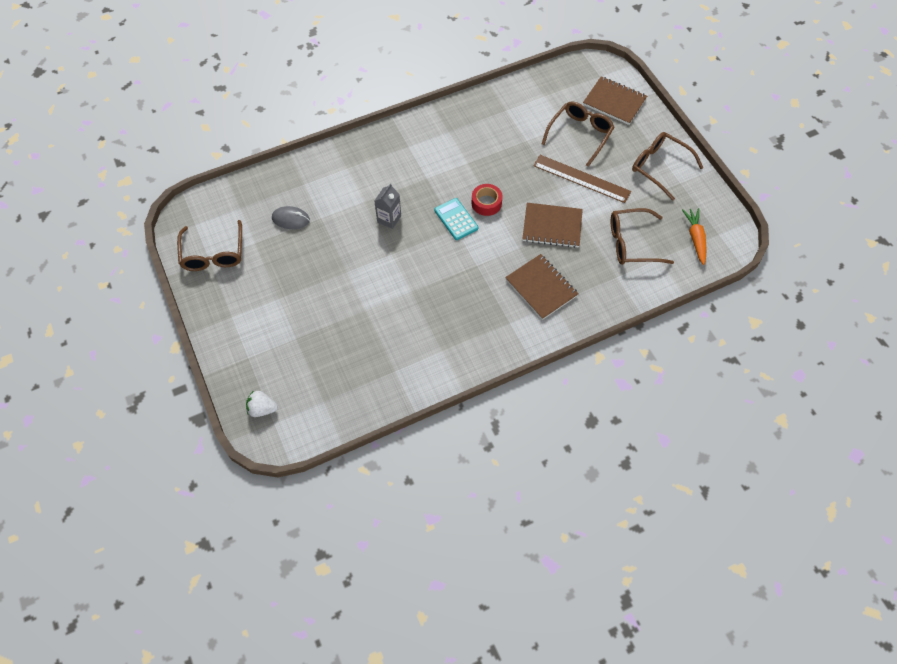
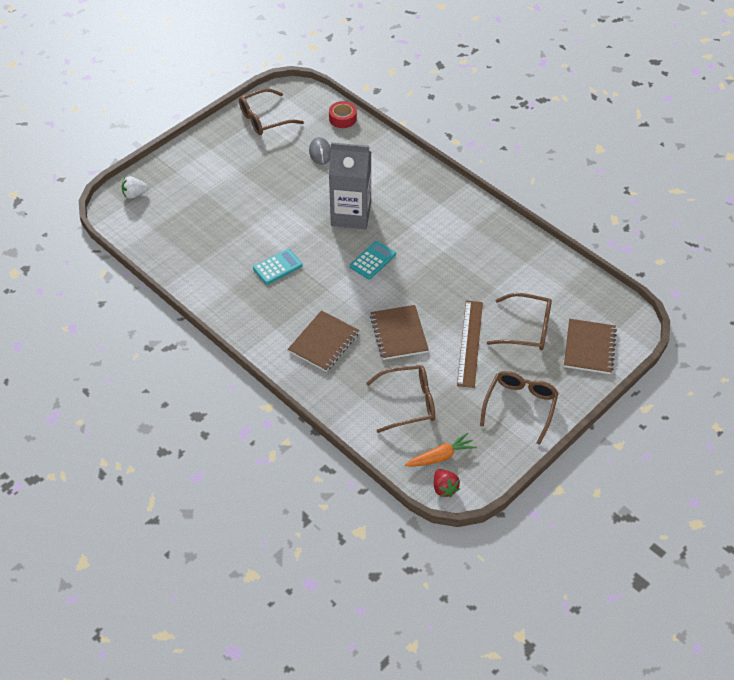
camera: 70 degrees right, 10 degrees down
white strawberry [246,390,278,417] -> white strawberry turned 90 degrees counterclockwise [122,176,148,199]
grey carton [374,183,401,229] -> grey carton [329,142,371,229], size x2.07
red tape [471,184,503,216] -> red tape moved to [329,101,357,128]
brown glasses [611,208,674,265] -> brown glasses turned 105 degrees clockwise [366,365,435,433]
none -> turquoise calculator [253,249,303,285]
none -> red strawberry [434,469,460,497]

